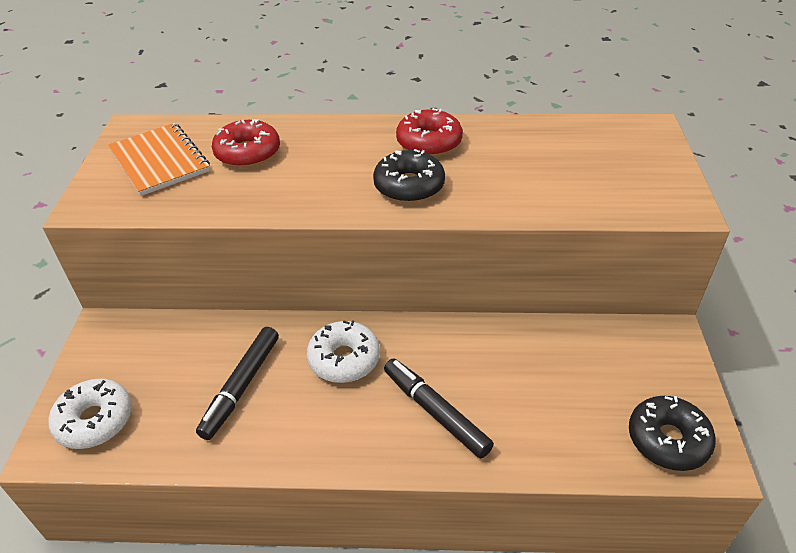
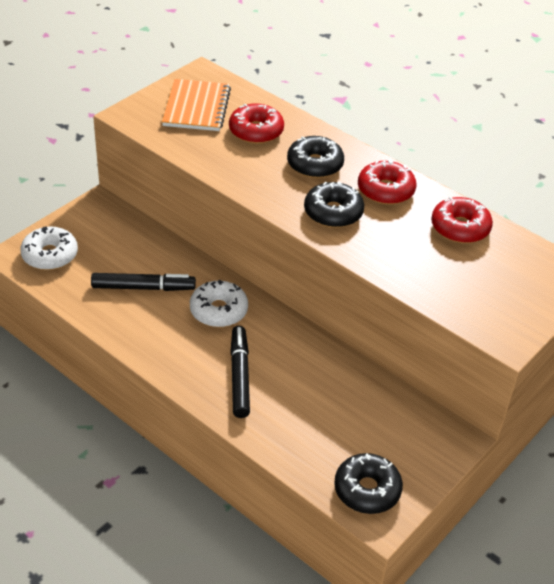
camera: 35 degrees right, 0 degrees up
black marker [196,327,279,440] -> black marker turned 150 degrees counterclockwise [91,273,196,291]
none -> black donut [287,136,344,178]
none -> red donut [431,197,493,243]

